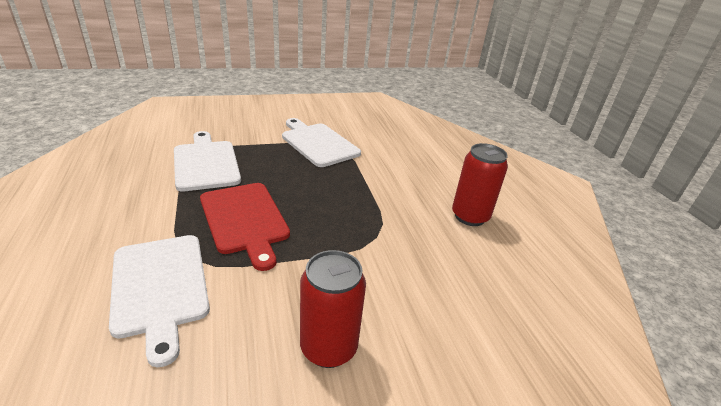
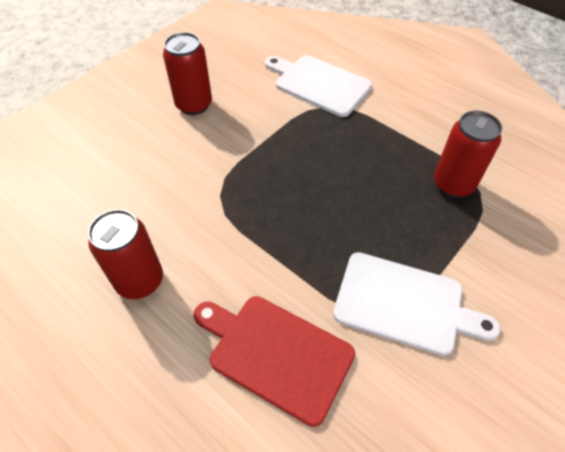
camera: 150 degrees right, 20 degrees up
white cutting board [174,131,241,191] -> red can [434,111,502,198]
red cutting board [200,183,290,271] -> red cutting board moved to [194,296,355,427]

